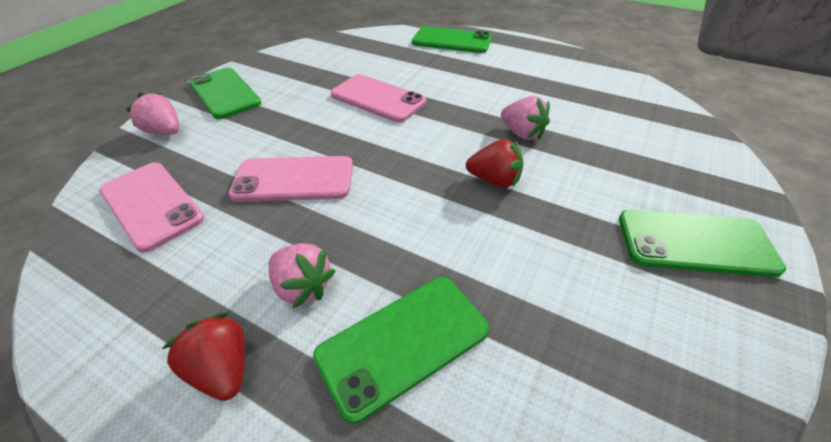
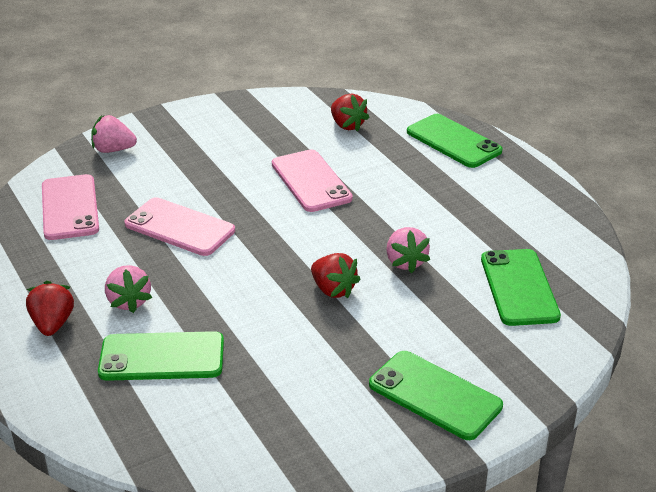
camera: 30 degrees right, 10 degrees down
pink strawberry [126,92,180,135] -> pink strawberry turned 60 degrees counterclockwise [91,115,137,153]
green phone [189,68,261,119] -> green phone moved to [481,249,561,326]
none -> red strawberry [331,94,370,132]

